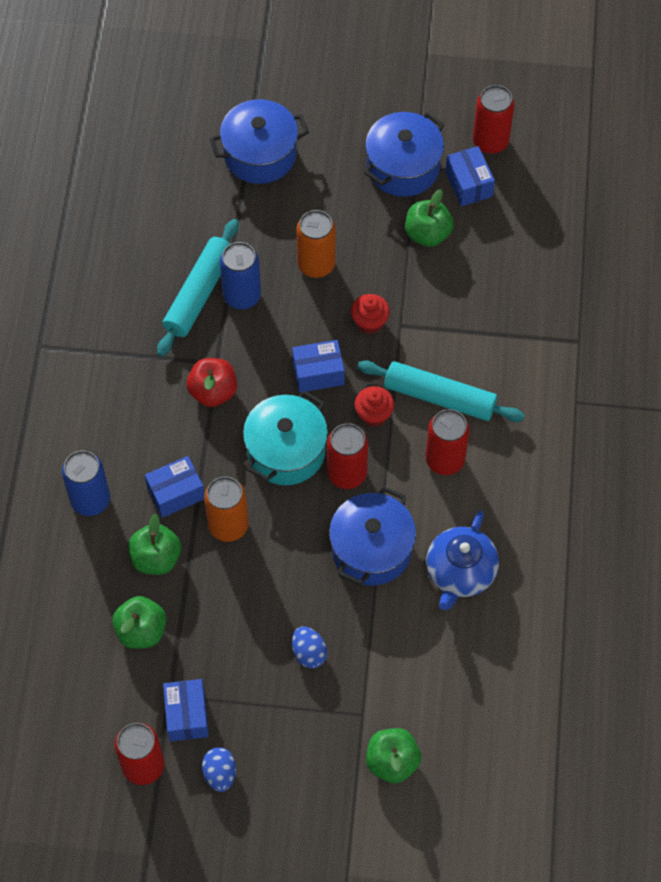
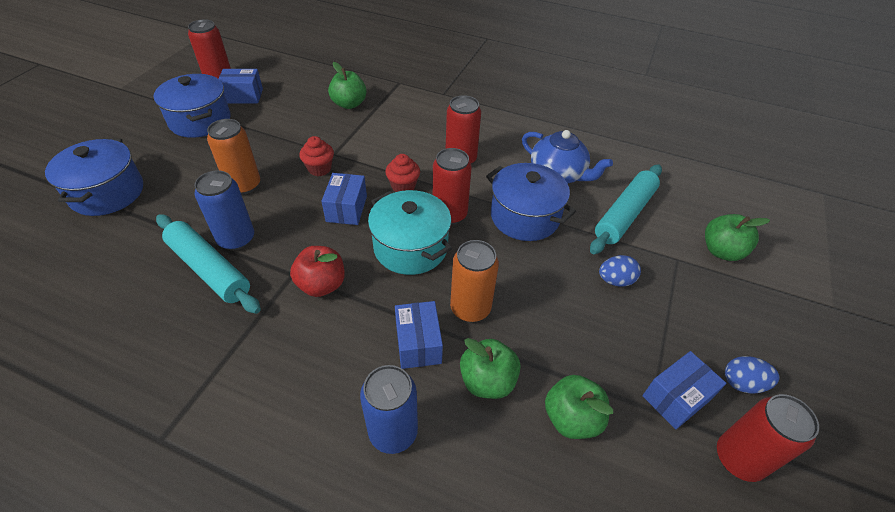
camera: 75 degrees left, 15 degrees down
blue box [163,679,209,741] -> blue box turned 45 degrees counterclockwise [642,351,726,429]
turquoise rolling pin [357,360,525,422] -> turquoise rolling pin moved to [590,164,662,254]
green apple [405,189,454,247] -> green apple moved to [328,62,367,109]

